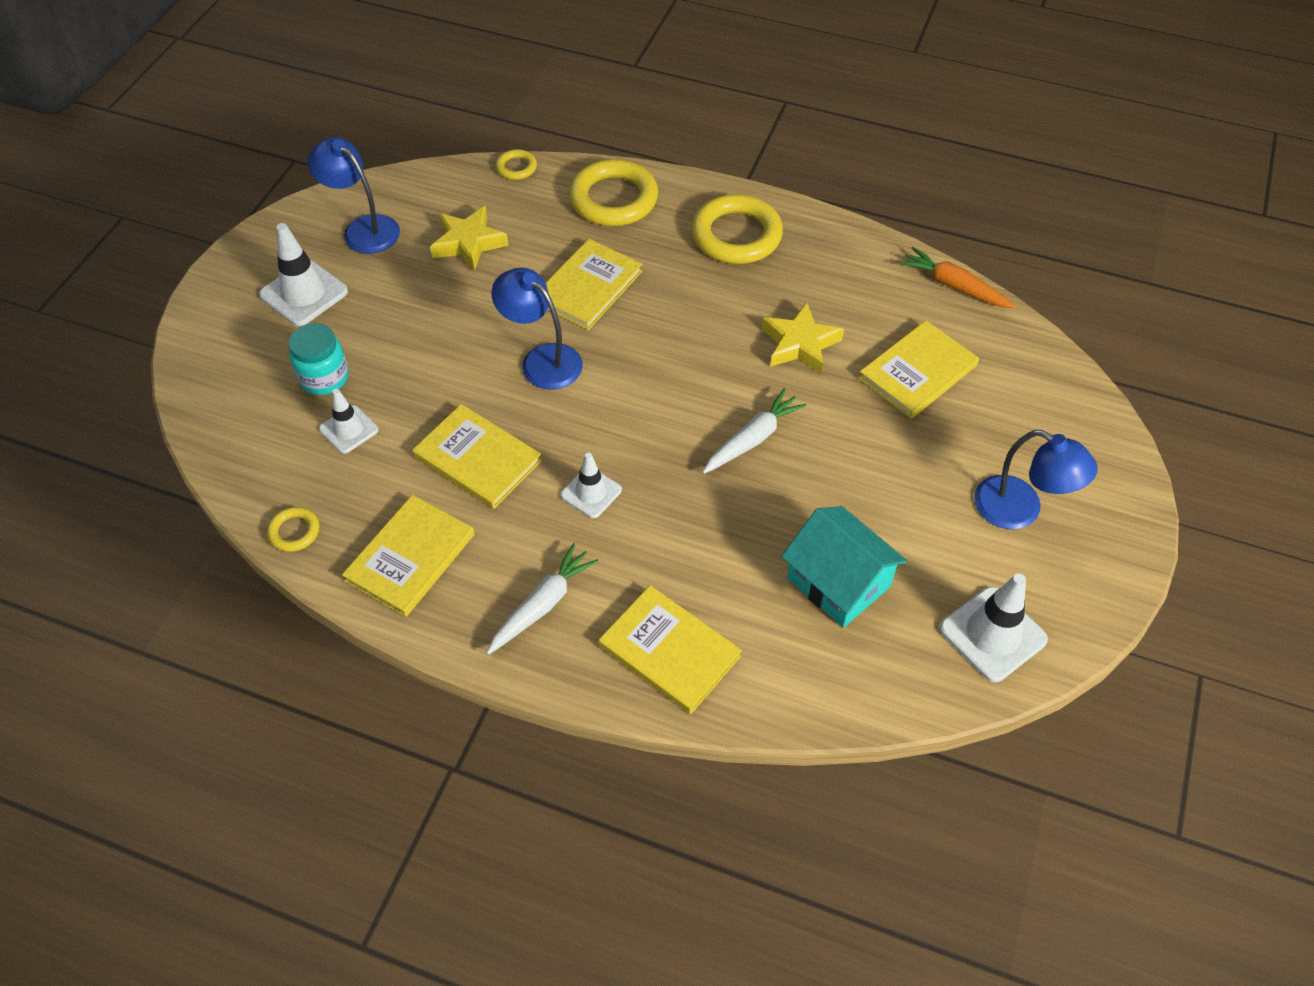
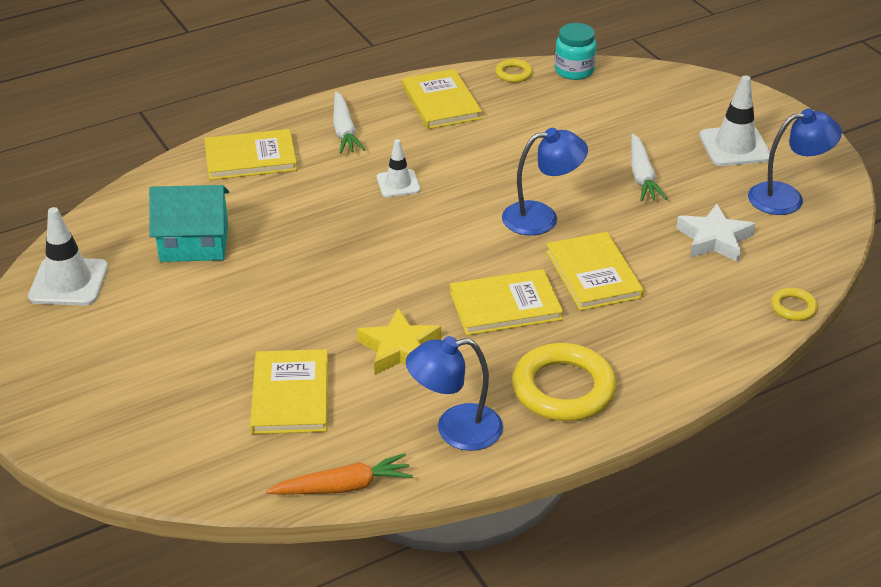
camera: 130 degrees right, 15 degrees down
turquoise jar [288,323,349,395] -> turquoise jar moved to [555,23,596,80]
white traffic cone [319,389,378,454] -> none
yellow book [413,404,542,509] -> yellow book moved to [450,269,563,335]
yellow star [430,206,509,271] -> white star [676,204,755,262]
yellow ring [569,159,658,226] -> none
white carrot [702,388,807,474] -> white carrot moved to [631,133,667,201]
blue lamp [974,429,1098,529] -> blue lamp moved to [406,336,503,451]

